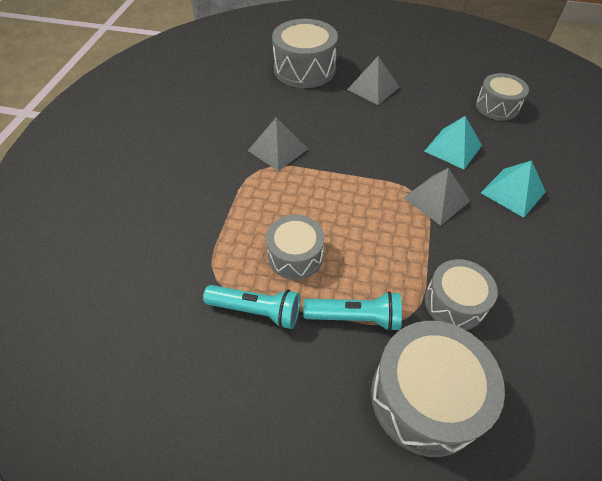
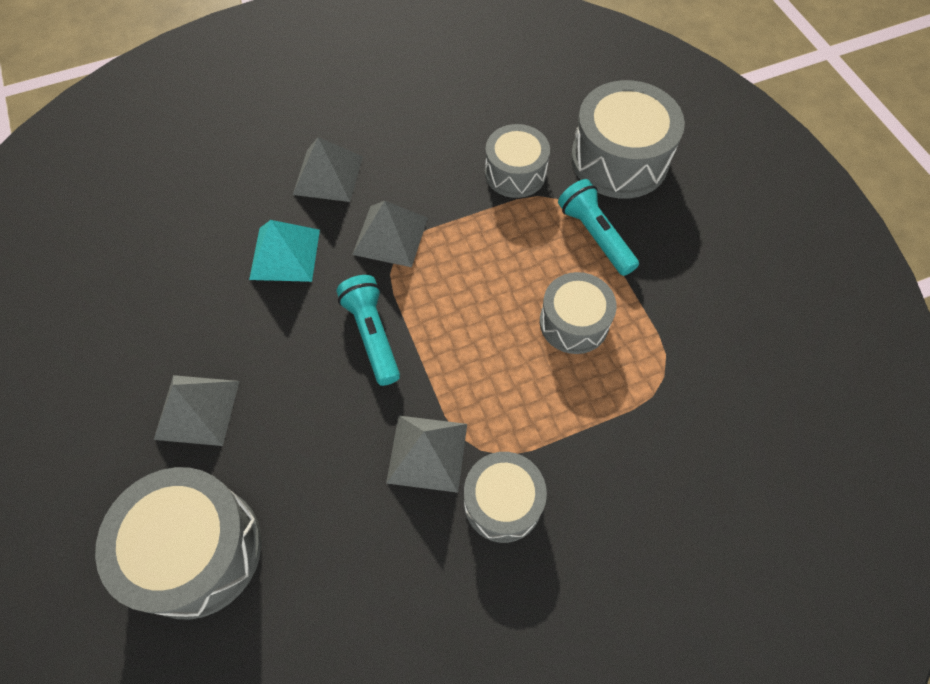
camera: 125 degrees left, 10 degrees up
turquoise flashlight [203,285,300,329] -> turquoise flashlight moved to [336,275,400,386]
grey drum [476,73,529,121] -> grey drum moved to [464,452,547,543]
turquoise pyramid [481,160,546,218] -> grey pyramid [293,137,363,202]

